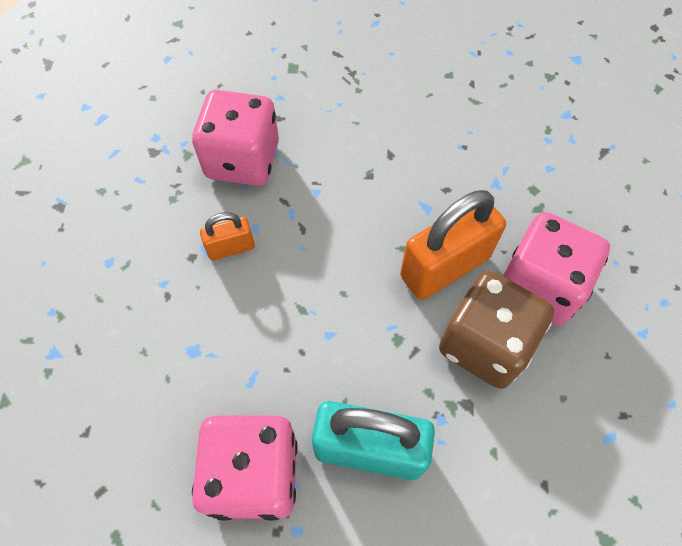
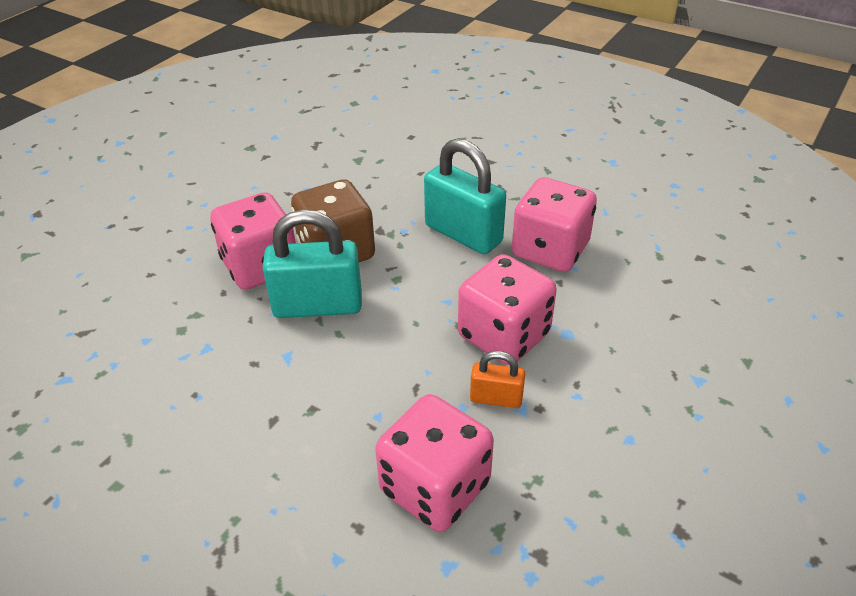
camera: 150 degrees left, 20 degrees down
orange padlock [400,190,506,300] -> turquoise padlock [262,210,362,318]
none -> pink dice [458,254,557,365]

